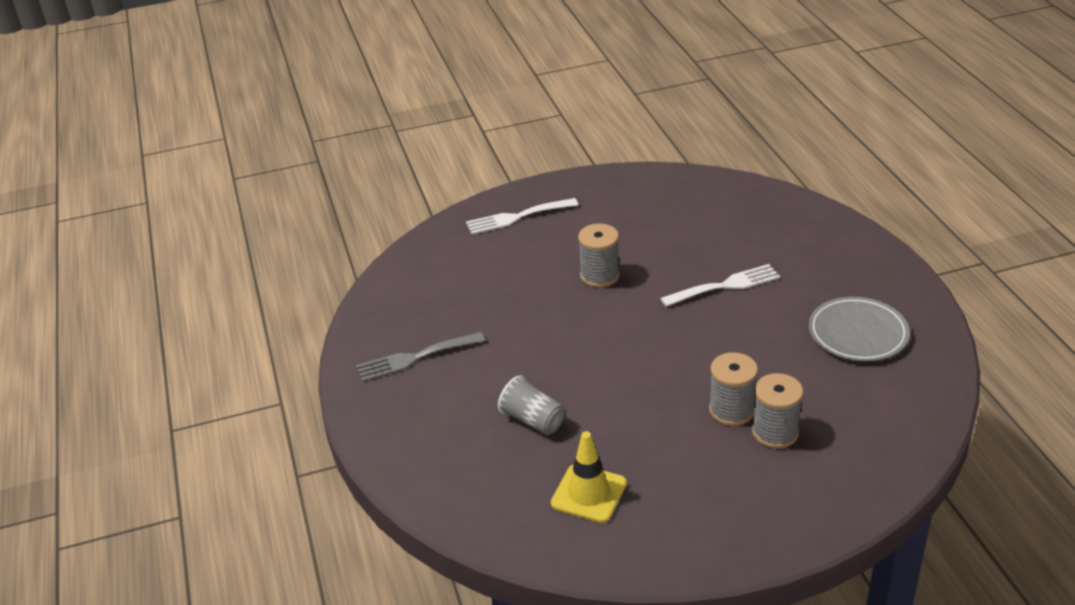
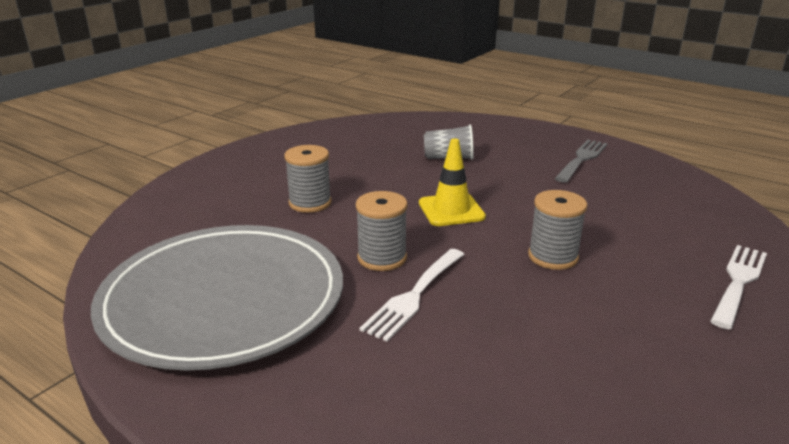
camera: 140 degrees right, 10 degrees down
yellow traffic cone [551,431,627,523] -> yellow traffic cone moved to [419,138,486,226]
grey spool [752,373,803,448] -> grey spool moved to [356,191,408,271]
grey plate [809,297,910,361] -> grey plate [91,225,343,370], size x1.91

